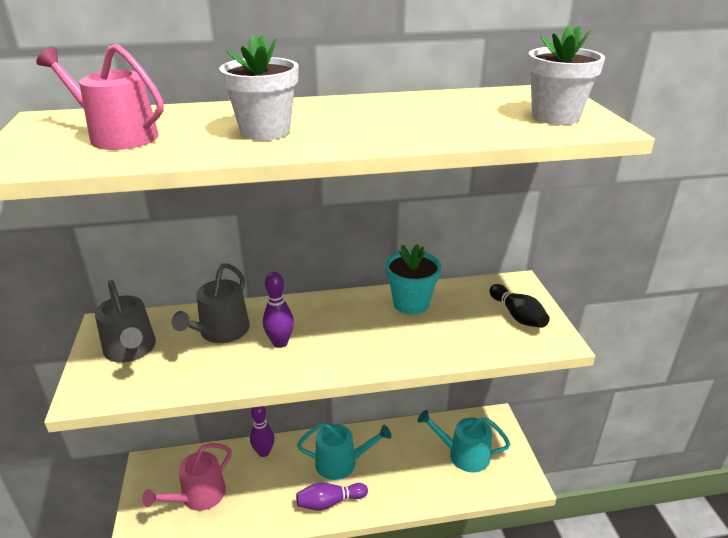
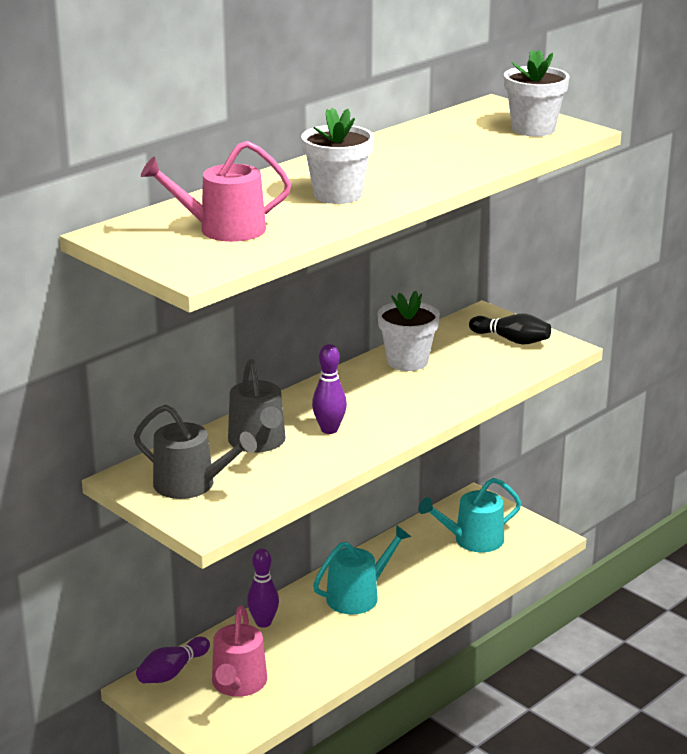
camera: 35 degrees left, 5 degrees down
purple bowling pin [296,482,368,511] -> purple bowling pin moved to [136,637,210,683]
turquoise flower pot [385,244,441,315] -> white flower pot [378,291,440,371]

